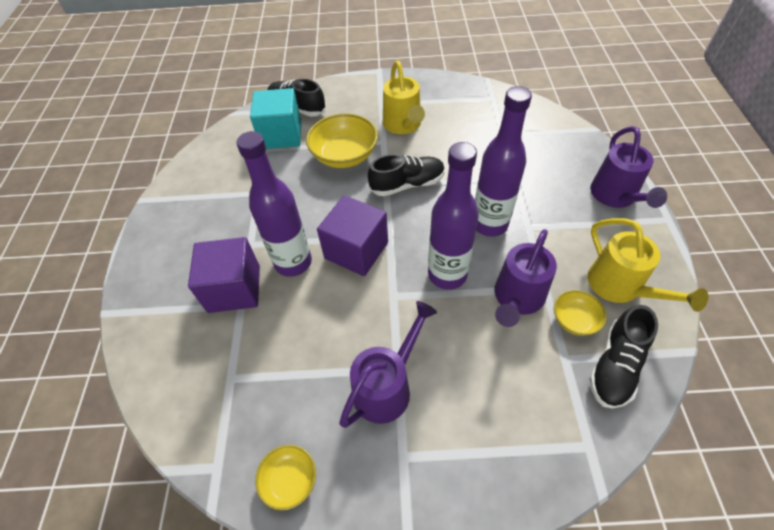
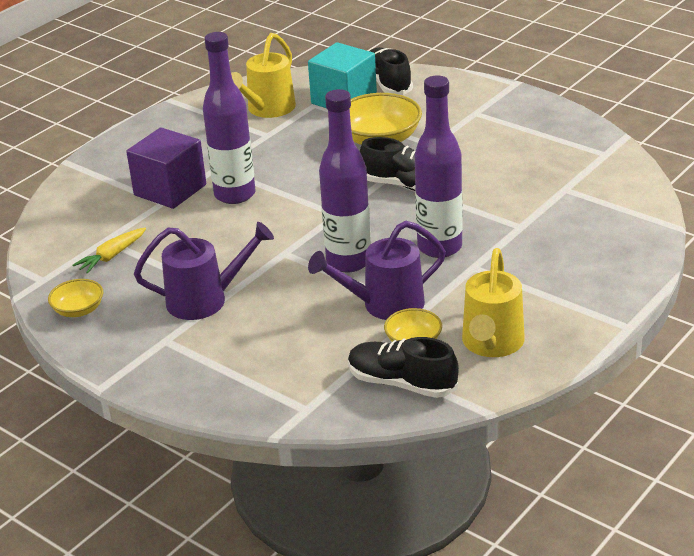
camera: 40 degrees right, 20 degrees down
purple cube [317,195,388,276] -> none
yellow watering can [383,61,425,134] -> yellow watering can moved to [231,33,296,118]
black shoe [589,305,658,409] -> black shoe turned 45 degrees clockwise [348,337,459,398]
purple watering can [590,126,667,208] -> none
none -> yellow carrot [72,228,146,273]

